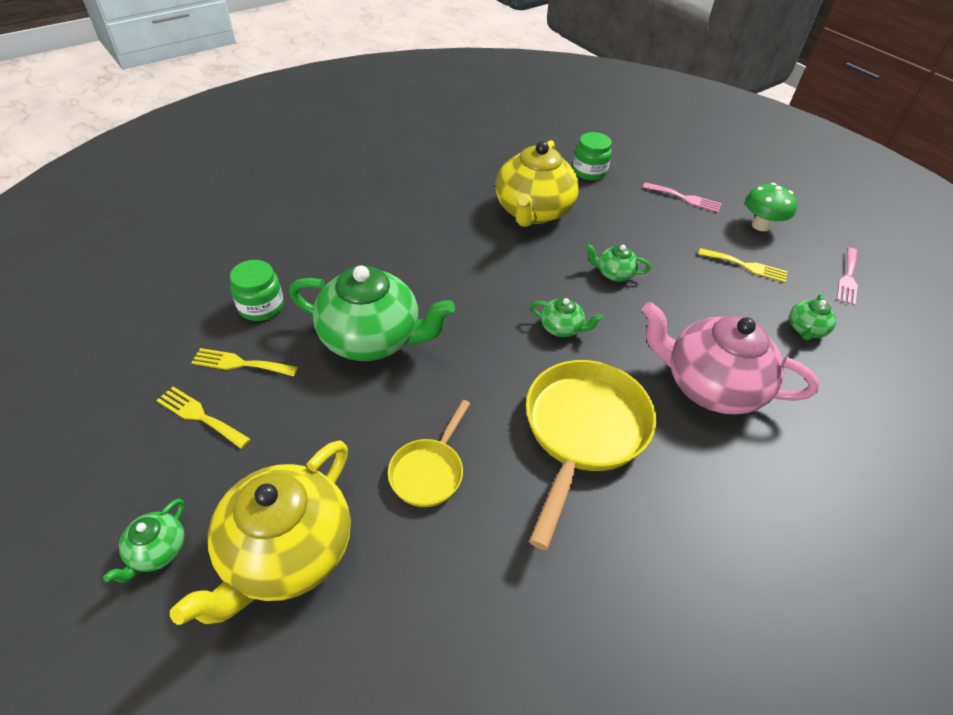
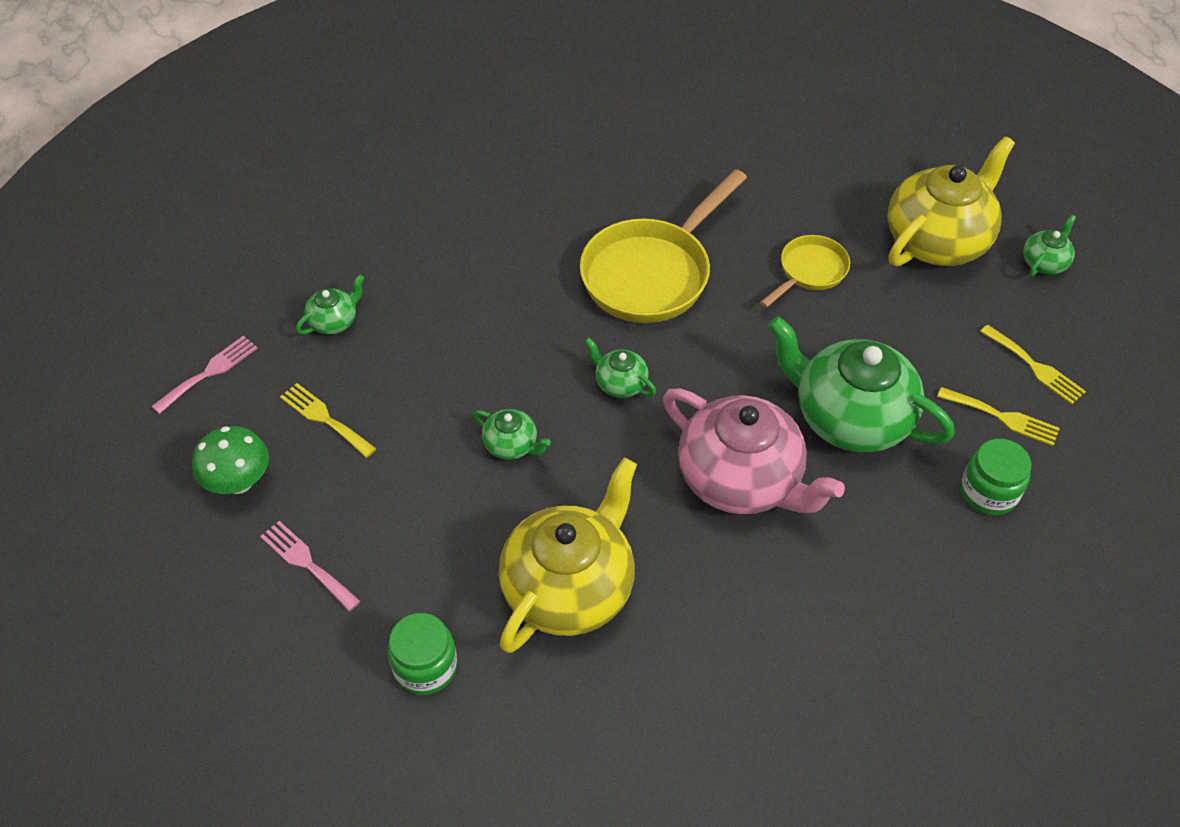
camera: 160 degrees left, 5 degrees up
pink teapot [642,302,820,415] -> pink teapot moved to [663,388,845,514]

